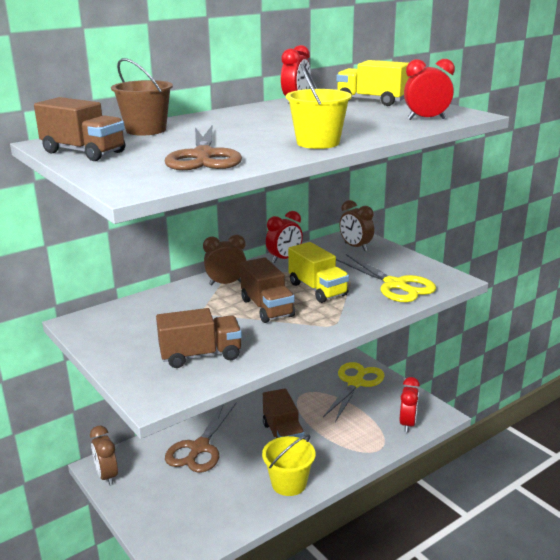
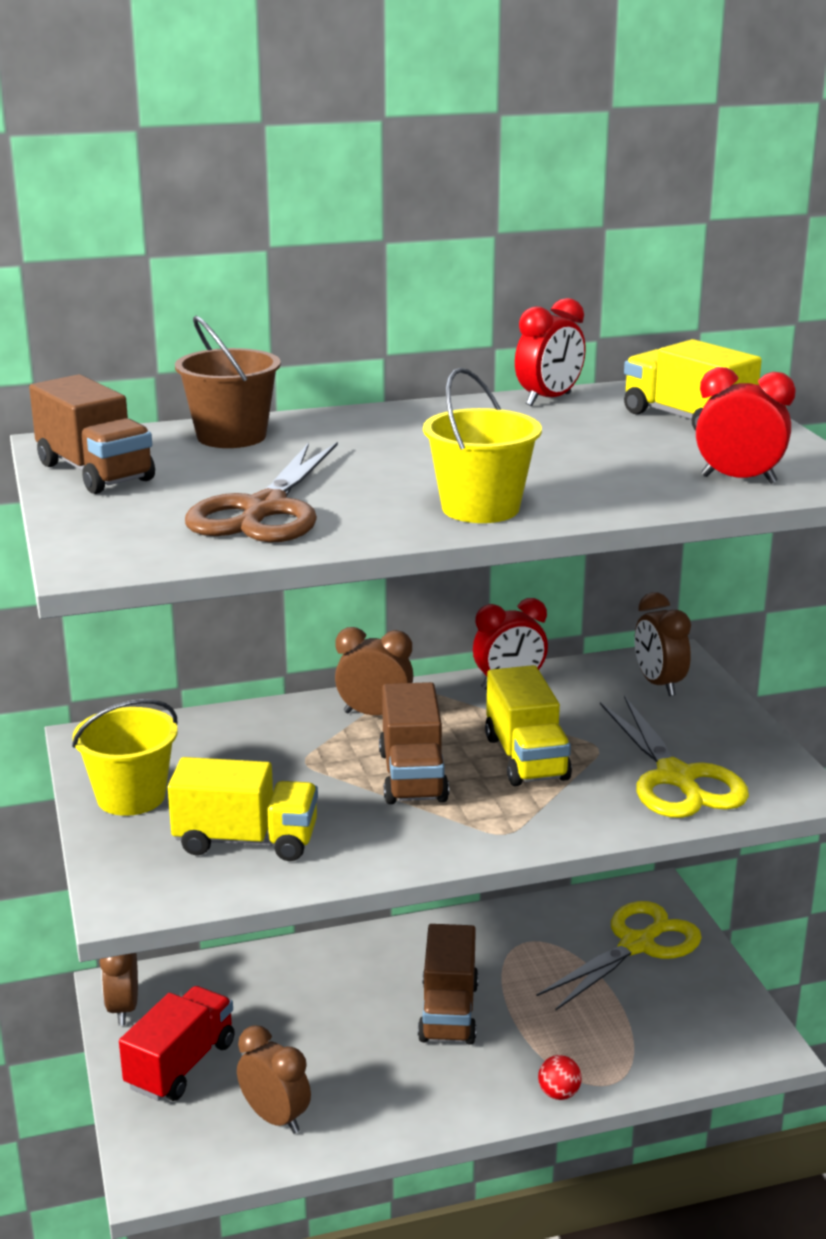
camera: 20 degrees right, 0 degrees up
brown truck [156,308,242,368] -> yellow truck [168,757,318,861]
brown scissors [165,403,236,473] -> none
yellow bucket [262,434,316,496] -> yellow bucket moved to [72,699,178,816]
red clock [400,377,420,433] -> none
none -> red truck [119,986,235,1101]
none -> brown clock [237,1025,311,1134]
none -> red ball [538,1055,581,1100]

